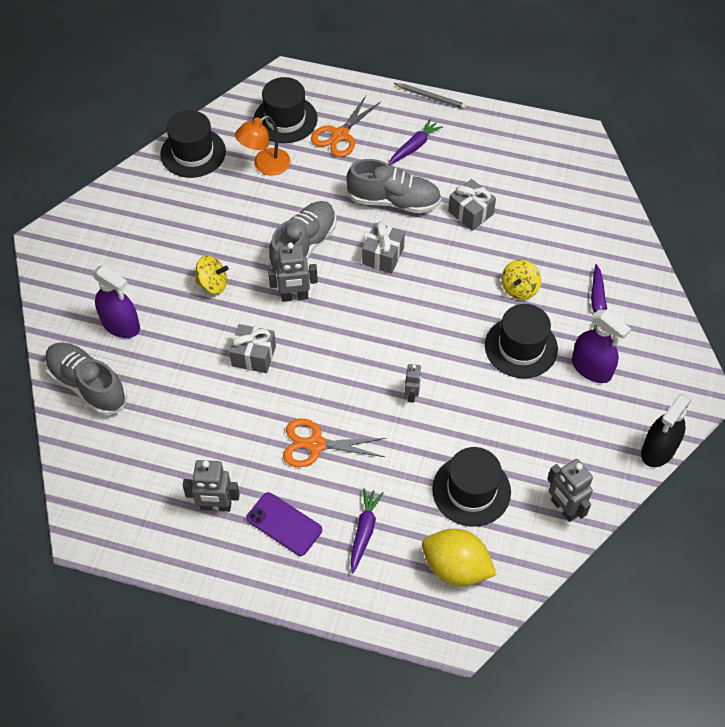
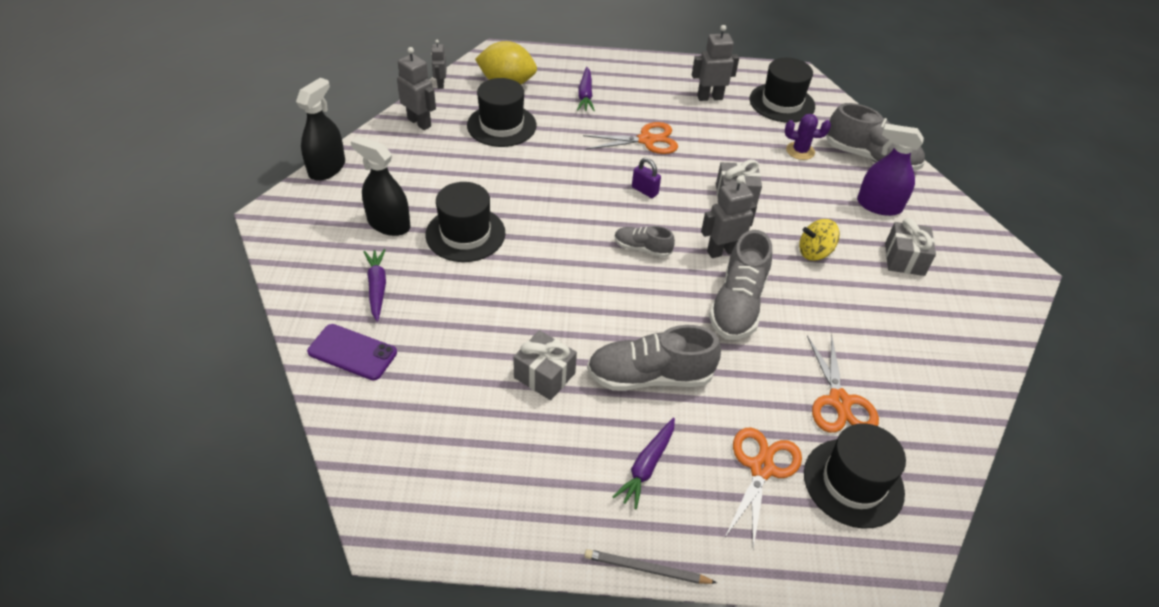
camera: 165 degrees right, 10 degrees down
black hat [160,110,226,178] -> black hat moved to [749,58,815,122]
orange lamp [235,115,290,176] -> orange scissors [807,334,879,433]
purple phone [246,492,322,556] -> purple phone moved to [307,324,397,380]
grey gift [362,221,405,274] -> grey gift moved to [885,218,936,276]
grey robot [404,364,422,403] -> grey robot moved to [431,40,447,89]
yellow spinning top [502,260,541,300] -> none
purple spray bottle [572,310,631,383] -> black spray bottle [351,136,411,236]
none -> grey shoe [615,226,675,257]
none -> purple padlock [632,158,661,198]
none -> purple cactus [785,114,831,160]

